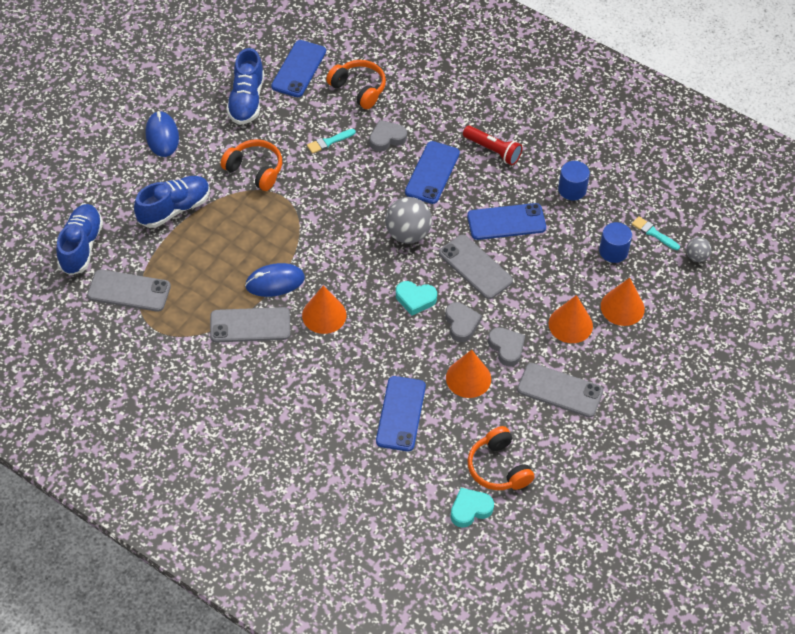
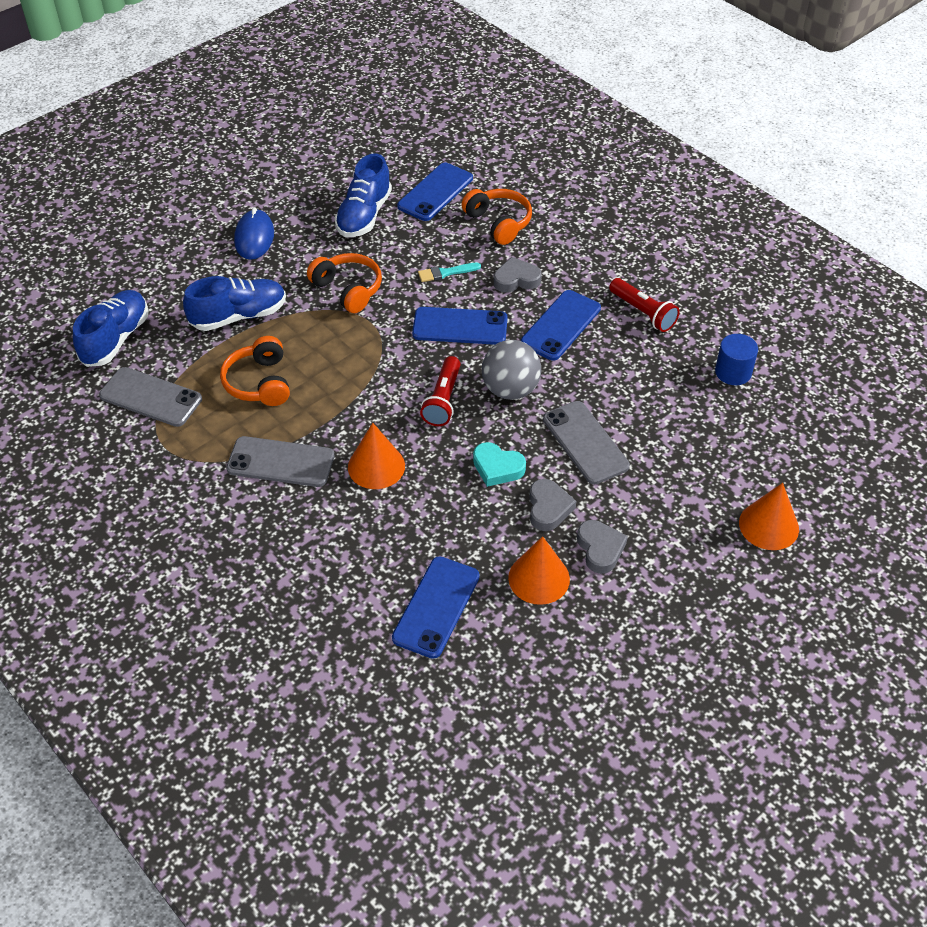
camera: 15 degrees right, 5 degrees down
blue mouse [245,263,305,297] -> none
turquoise heart [450,488,494,528] -> none
blue phone [467,203,546,240] -> blue phone moved to [412,307,508,345]
orange headphones [467,426,535,490] -> orange headphones moved to [220,336,290,406]
grey phone [517,363,603,418] -> none
orange cone [549,295,593,343] -> none
blue cylinder [599,222,632,263] -> none
turquoise brush [632,216,680,250] -> none
grey ball [686,237,712,262] -> none
none -> red flashlight [420,356,461,426]

